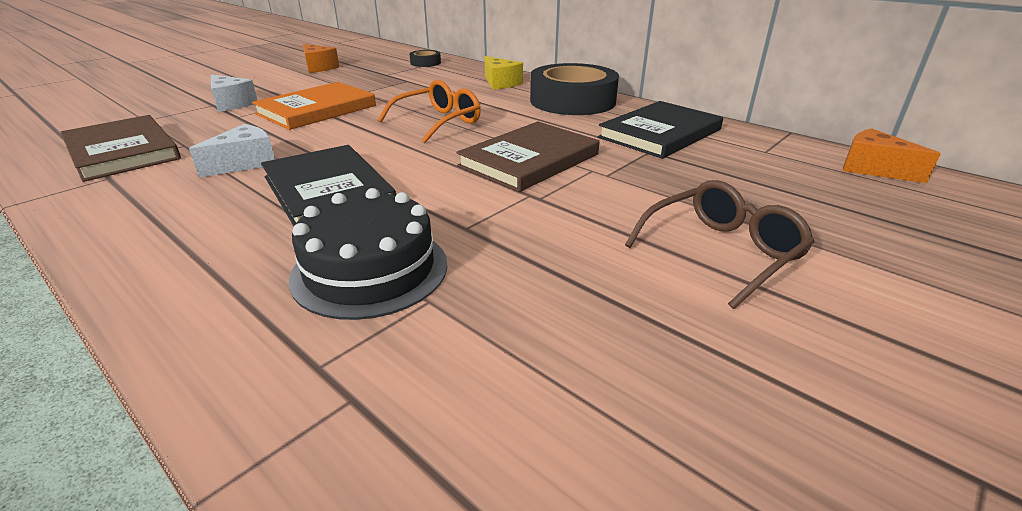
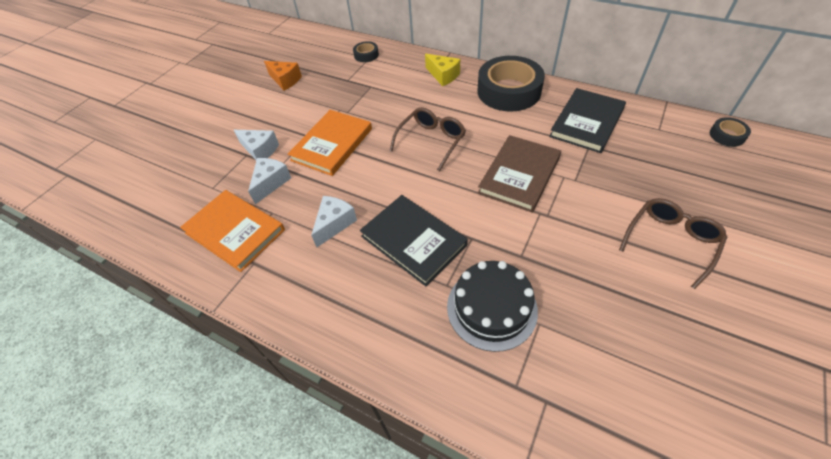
camera: 10 degrees left, 20 degrees up
brown book [61,115,181,182] -> orange book [180,190,285,272]
orange glasses [378,80,481,143] -> brown glasses [390,107,466,171]
orange cheese [843,128,940,183] -> black tape [710,117,751,147]
none -> white cheese [248,158,291,204]

